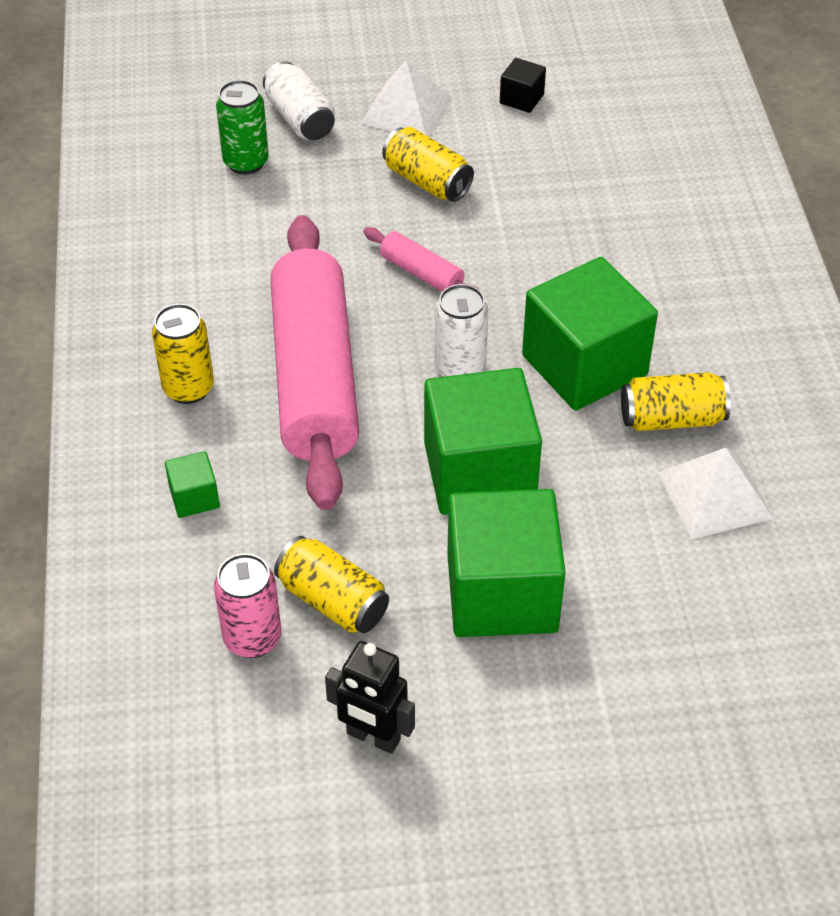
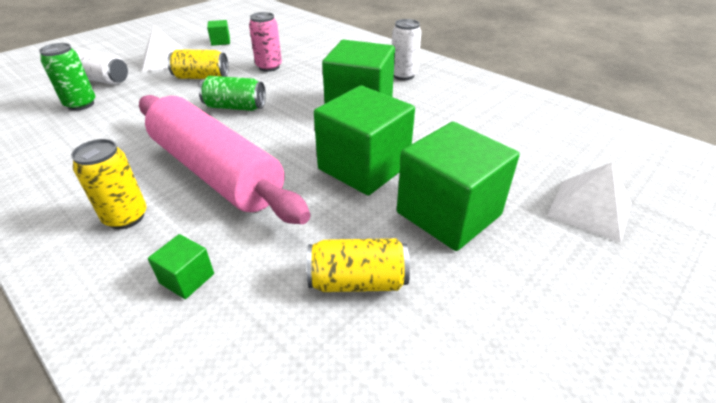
camera: 40 degrees left, 10 degrees down
pink can [214,553,281,658] -> pink can moved to [249,12,282,72]
black robot [325,641,415,754] -> none
pink rolling pin [363,227,478,292] -> green can [199,76,266,111]
white can [434,284,488,377] -> white can moved to [392,19,422,80]
black cube [500,58,546,113] -> green cube [207,20,230,46]
yellow can [621,372,731,431] -> none
white pyramid [658,447,774,540] -> white pyramid moved to [547,163,631,243]

